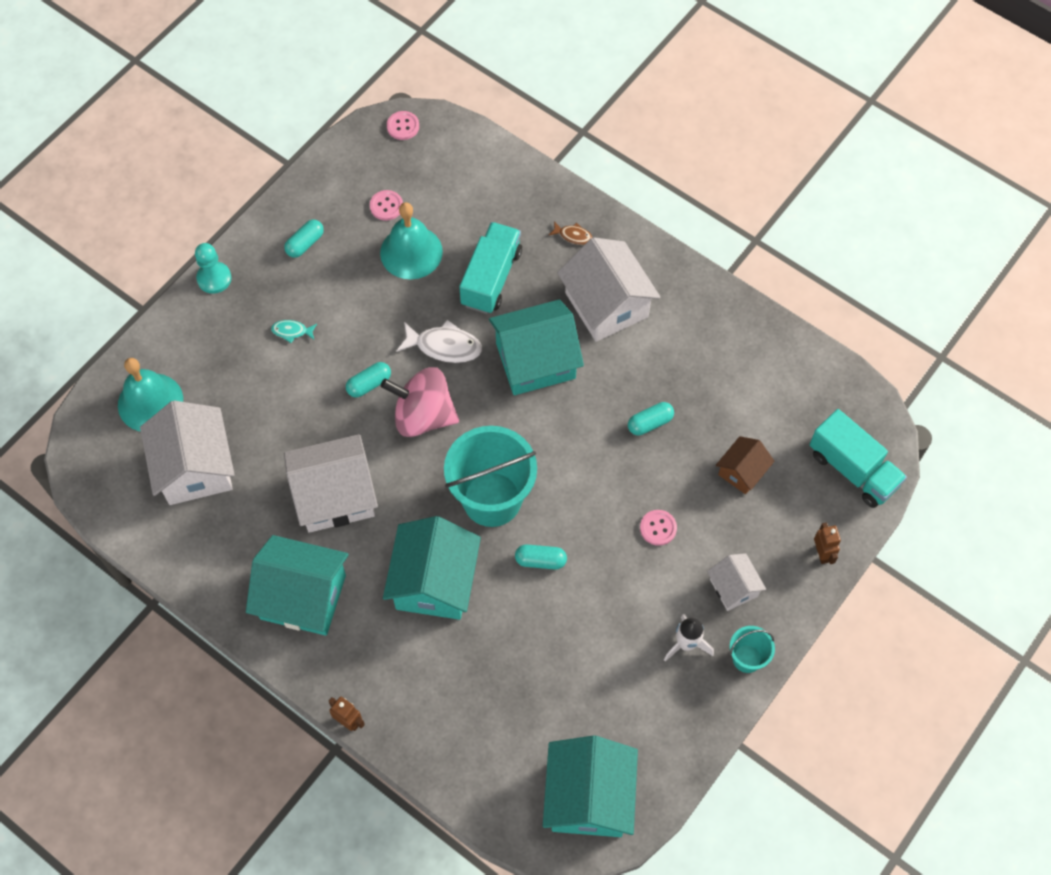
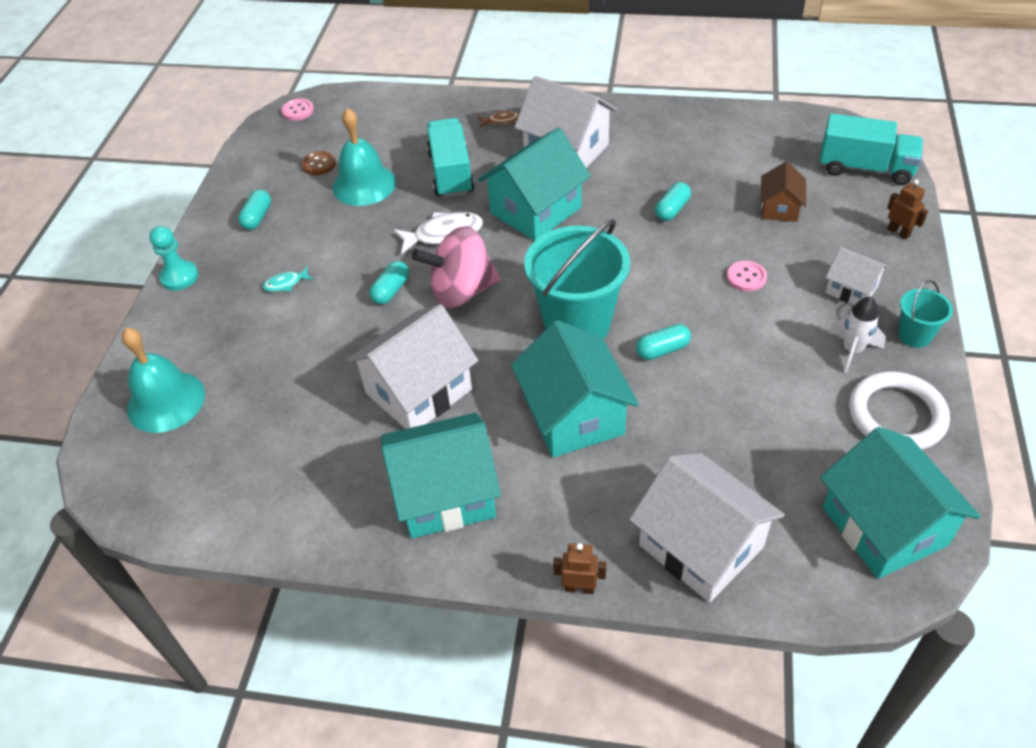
camera: 25 degrees left, 15 degrees down
white house [140,400,235,505] -> white house moved to [629,453,785,603]
pink button [370,190,403,221] -> brown button [301,151,336,175]
none -> white ring [849,371,950,450]

